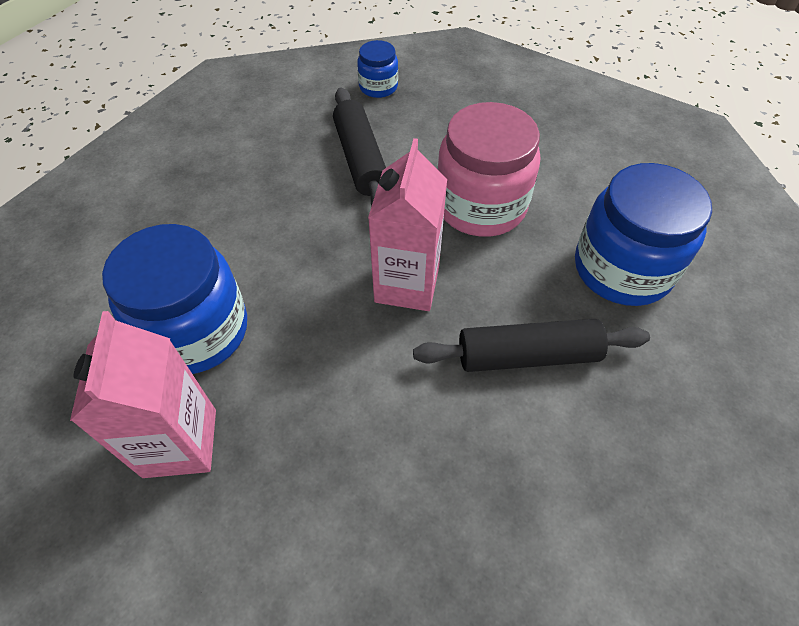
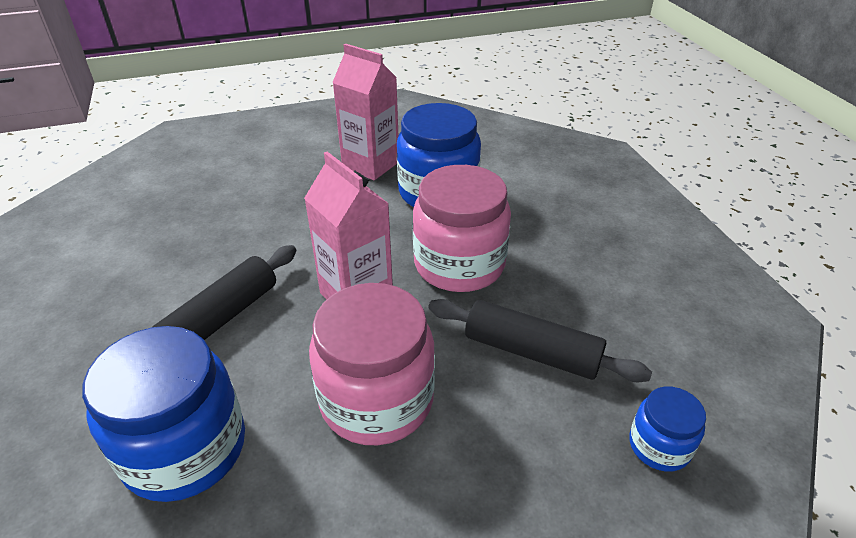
camera: 130 degrees right, 15 degrees down
none -> pink jar [413,165,511,292]

